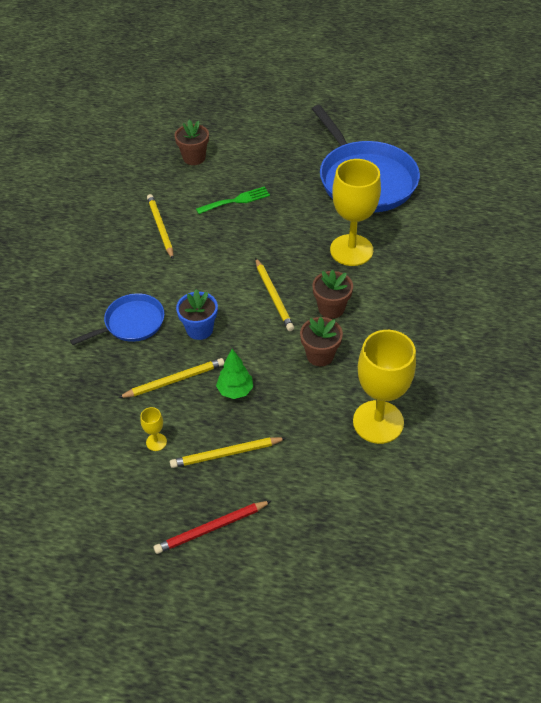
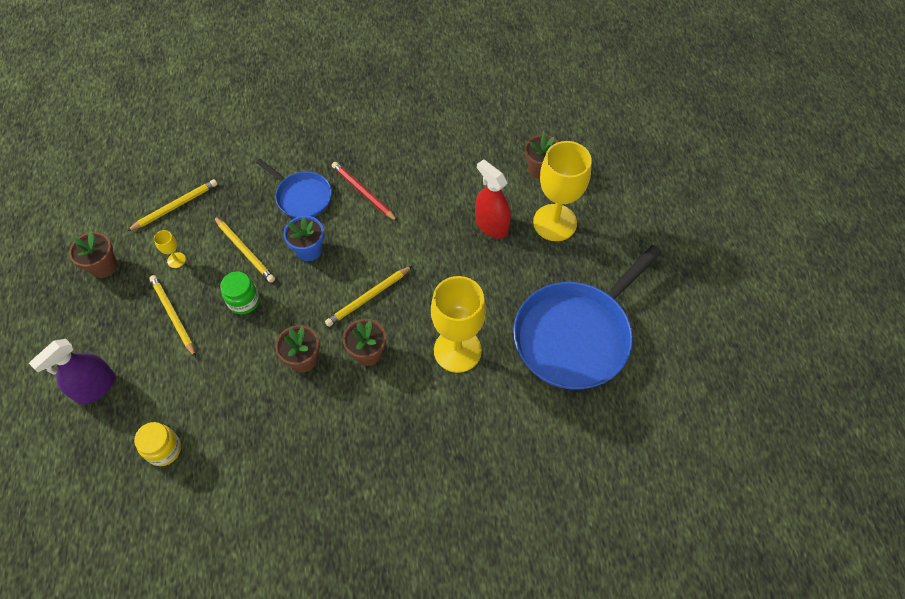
camera: 70 degrees right, 10 degrees up
yellow pencil [147,194,174,259] -> yellow pencil moved to [127,179,218,231]
red pencil [154,501,271,554] -> red pencil moved to [332,162,398,221]
green fork [196,186,270,214] -> red spray bottle [475,159,511,239]
green tree [216,349,253,399] -> green jar [220,271,259,314]
yellow goblet [353,330,416,444] -> yellow goblet moved to [533,141,592,241]
none -> purple spray bottle [29,339,115,405]
none -> brown flower pot [69,231,117,278]
none -> yellow jar [134,422,181,466]

